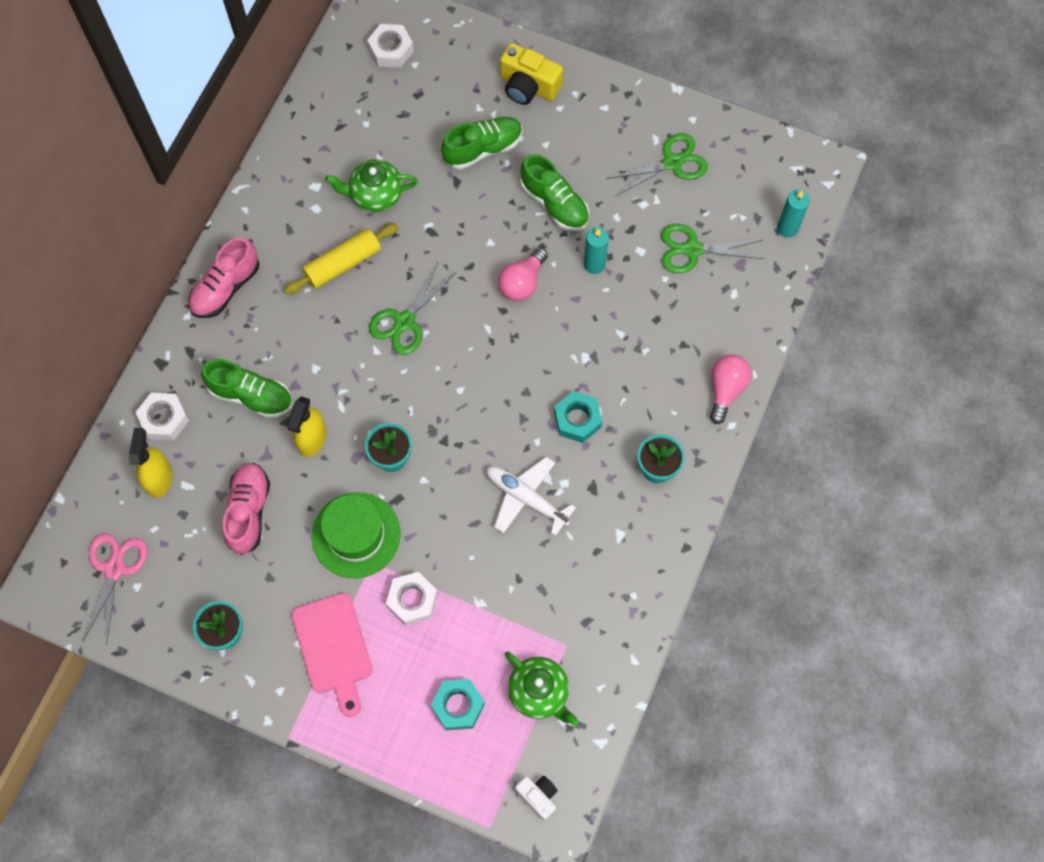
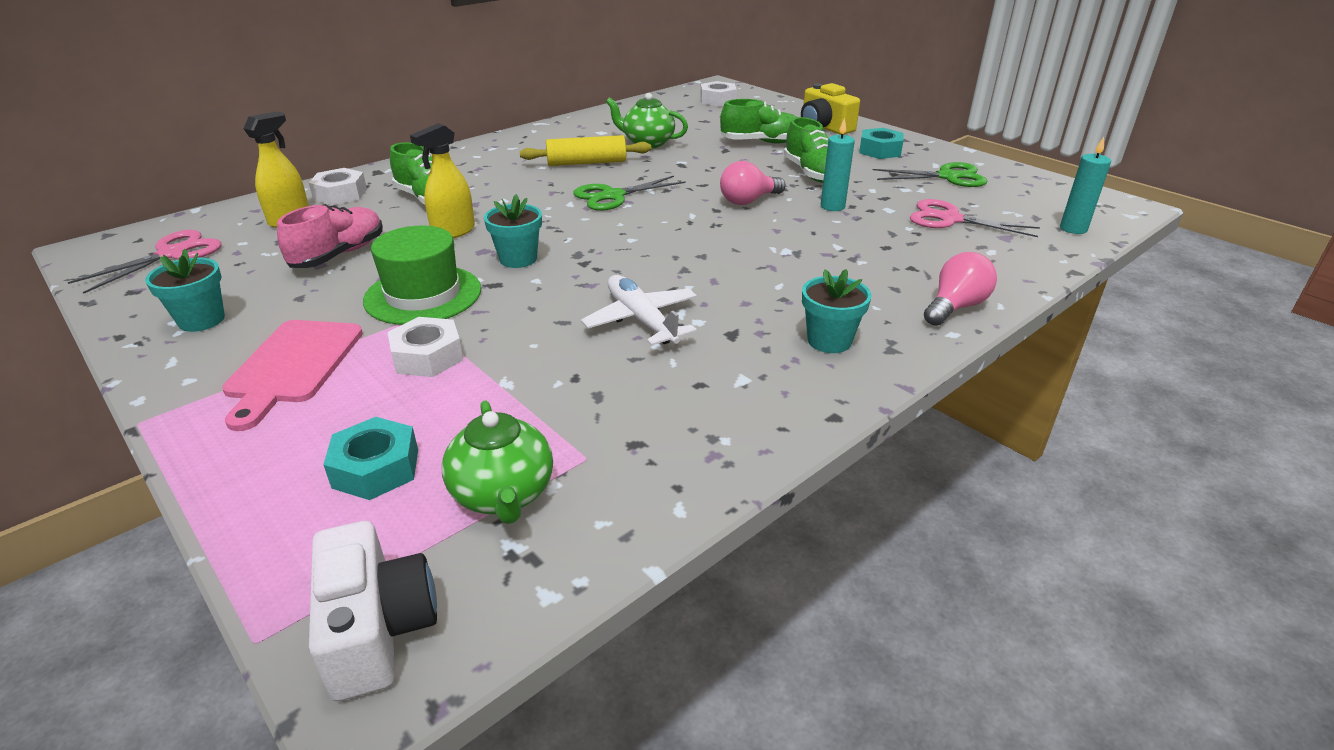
camera: 25 degrees right, 35 degrees down
pink shoe [188,238,260,318] -> none
white camera [515,776,558,820] -> white camera [309,521,437,701], size x1.66
turquoise nut [554,391,602,443] -> turquoise nut moved to [859,128,904,159]
green scissors [661,224,764,273] -> pink scissors [910,199,1040,237]

